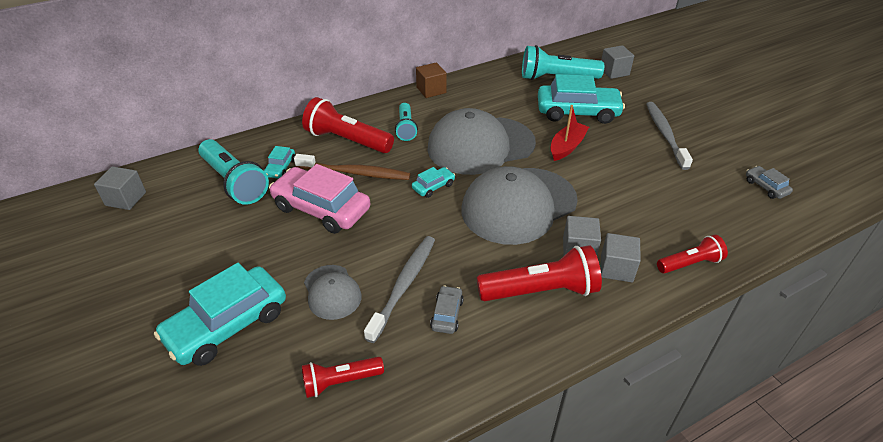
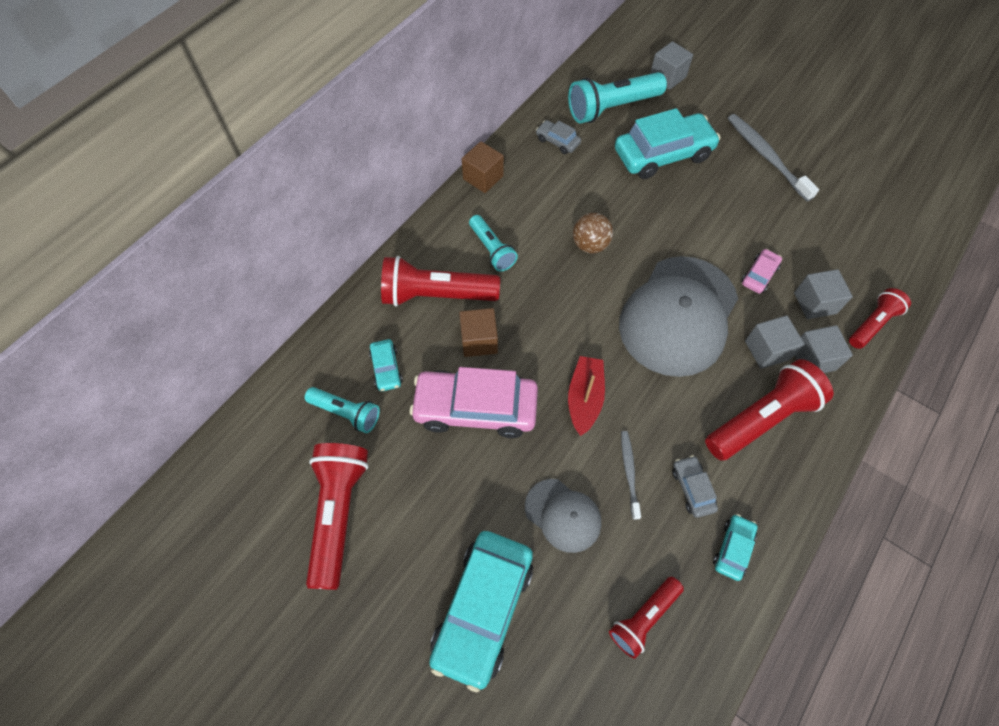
camera: 25 degrees left, 20 degrees up
grey cube [94,166,146,210] -> grey cube moved to [794,269,853,319]
turquoise flashlight [198,139,269,205] -> turquoise flashlight [305,387,380,433], size x0.59
brown toothbrush [294,154,411,180] -> brown cube [459,308,498,357]
grey toothbrush [364,236,435,343] -> grey toothbrush [621,431,641,520], size x0.56
turquoise car [412,167,455,198] -> turquoise car moved to [713,514,758,581]
grey cap [427,108,536,175] -> brown ball [573,213,613,253]
red boat [551,105,589,161] -> red boat moved to [568,356,605,436]
grey car [746,166,793,199] -> grey car moved to [536,120,581,154]
none -> red flashlight [306,443,369,590]
none -> pink car [741,249,782,294]

